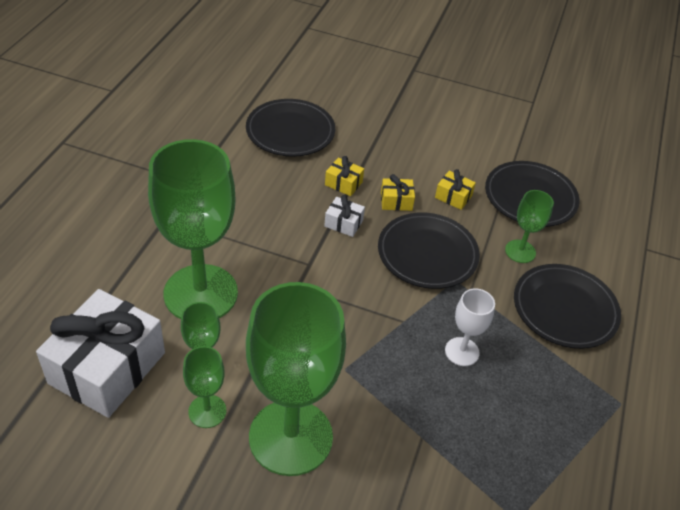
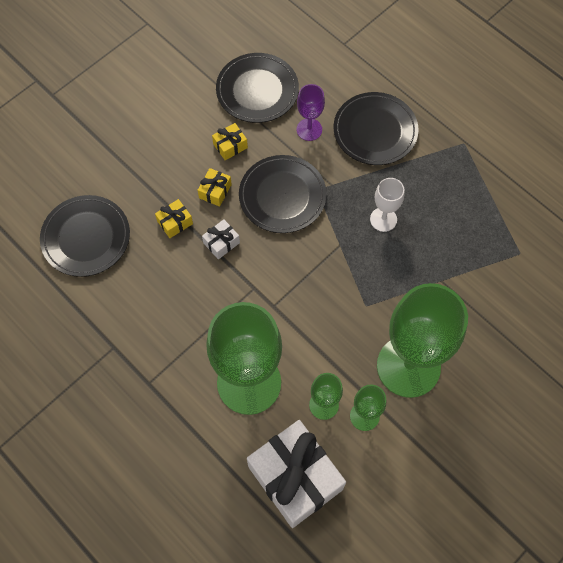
camera: 60 degrees left, 20 degrees up
green goblet [505,190,554,263] -> purple goblet [297,84,325,141]

